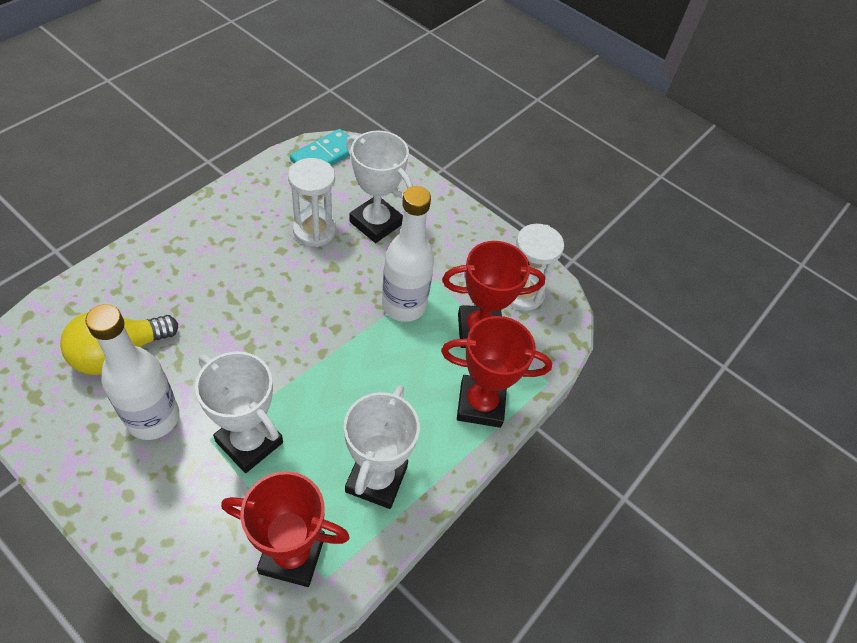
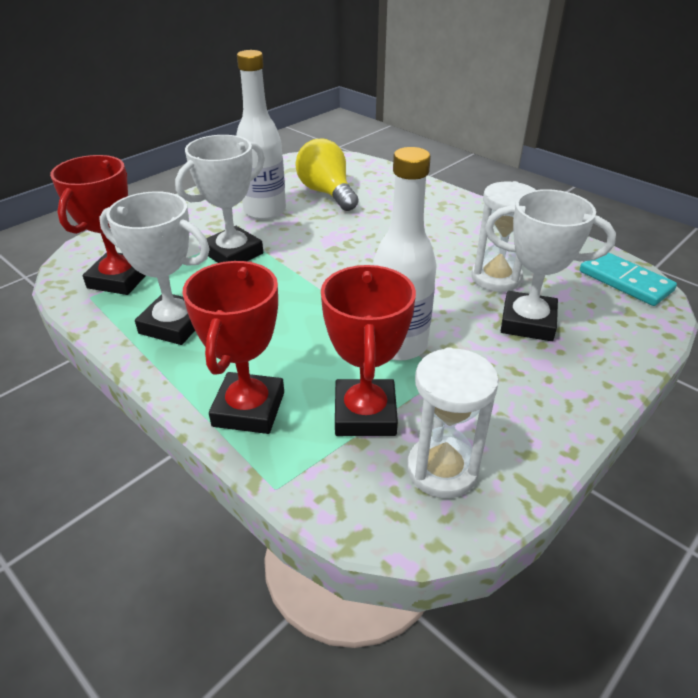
camera: 100 degrees right, 15 degrees down
white trophy [346,130,413,243] -> white trophy turned 60 degrees clockwise [485,189,616,341]

